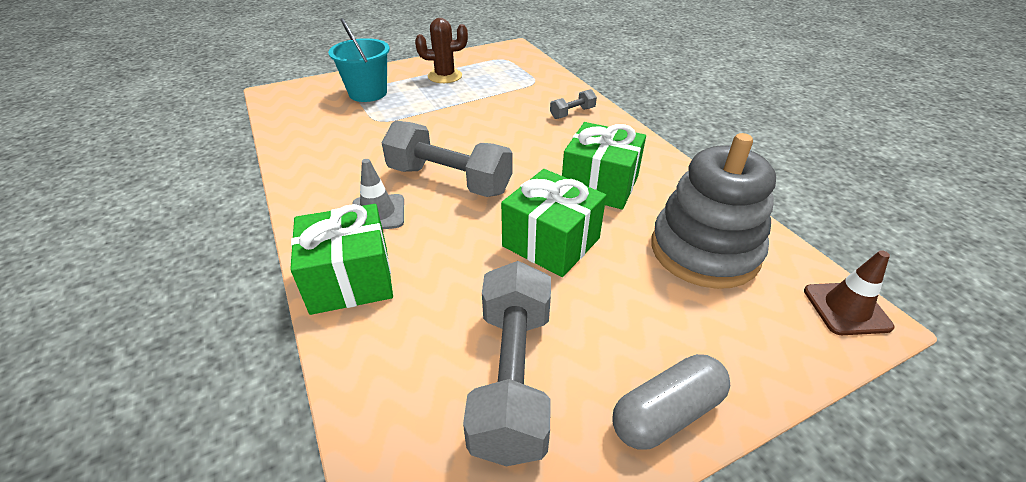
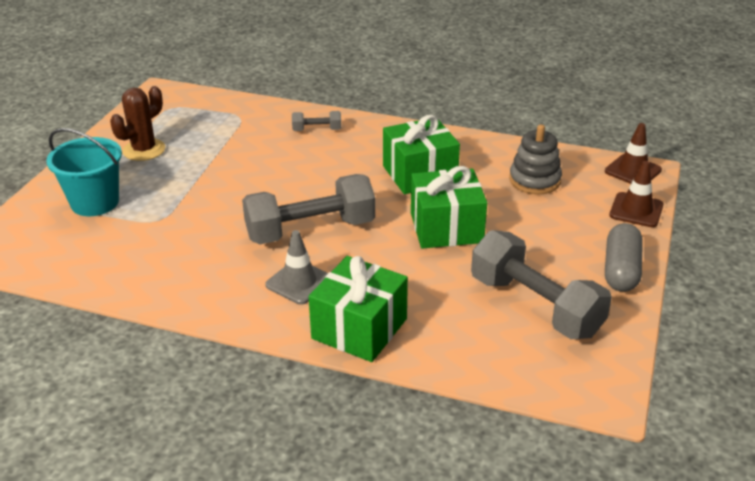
camera: 45 degrees left, 5 degrees down
grey dumbbell [550,89,597,119] -> grey dumbbell turned 75 degrees clockwise [292,111,341,131]
grey stacking toy [651,133,776,289] -> grey stacking toy [509,125,562,194], size x0.60
none -> brown traffic cone [610,161,664,227]

